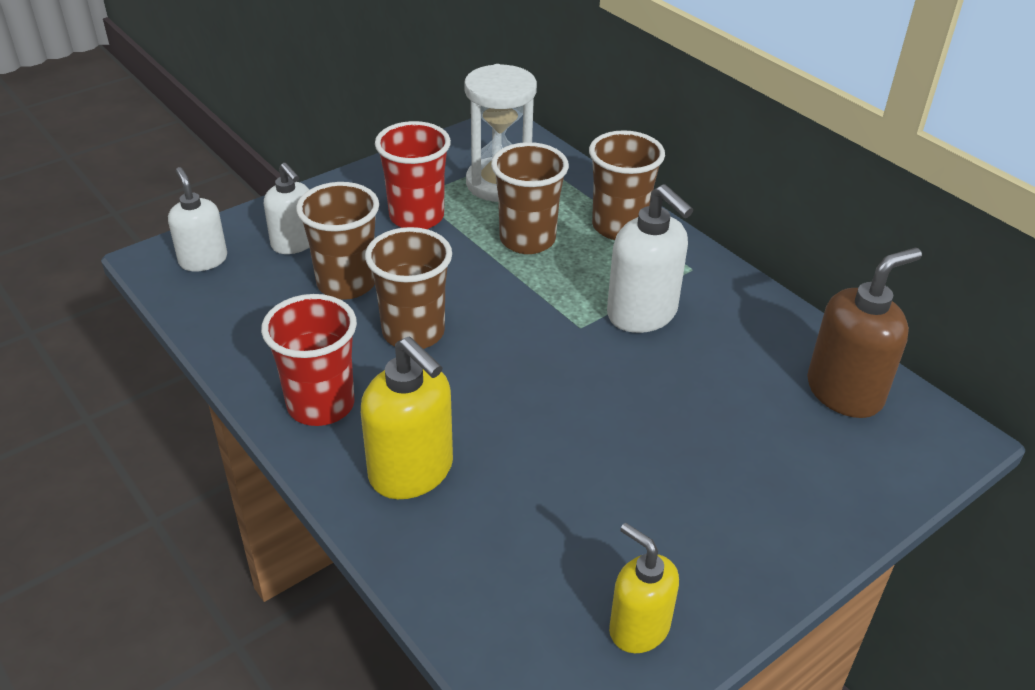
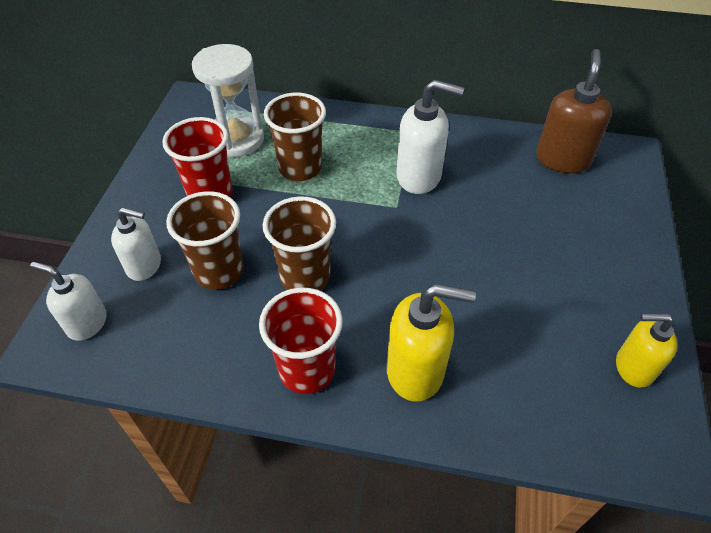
camera: 40 degrees left, 10 degrees up
brown cup [589,130,665,240] -> none

